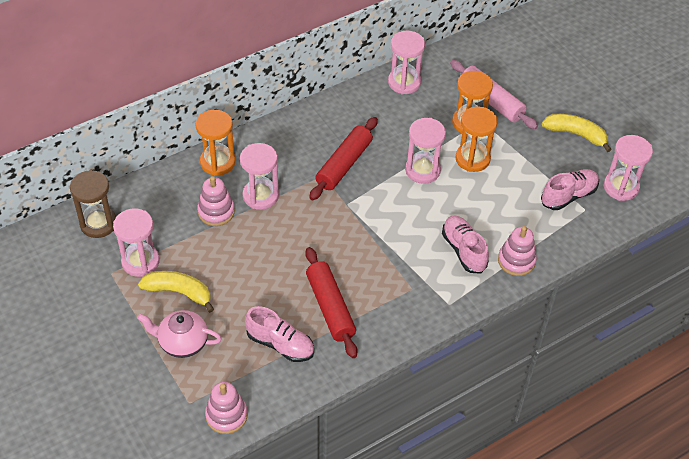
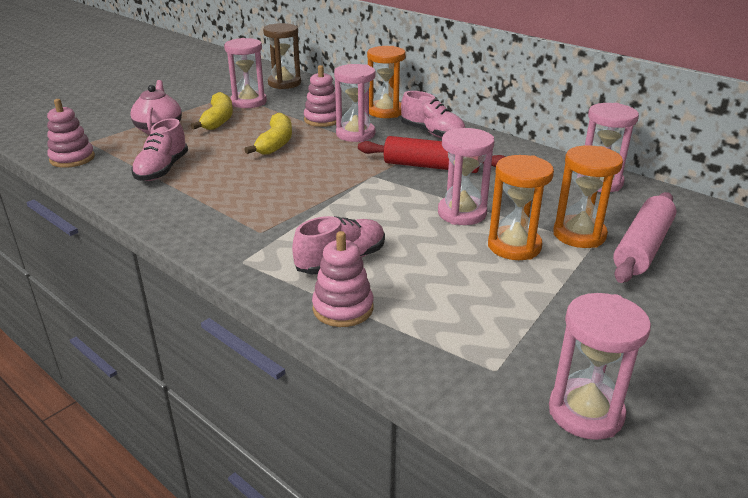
camera: 75 degrees right, 20 degrees down
red rolling pin [305,247,358,358] -> none
pink shoe [541,169,599,210] -> pink shoe moved to [401,91,465,138]
yellow banana [542,114,612,152] -> yellow banana moved to [244,113,292,155]

